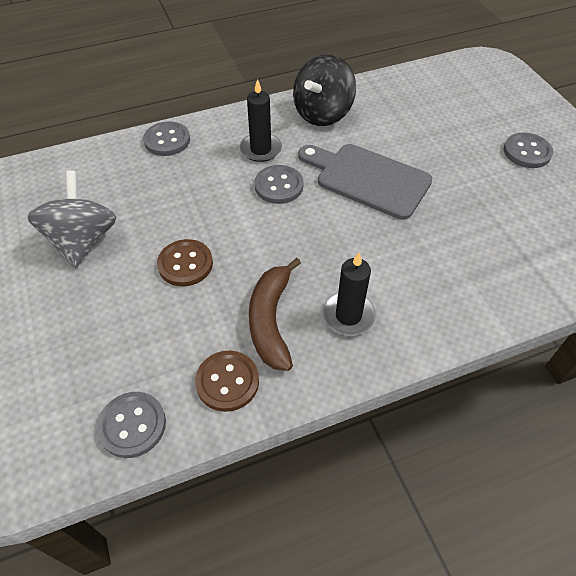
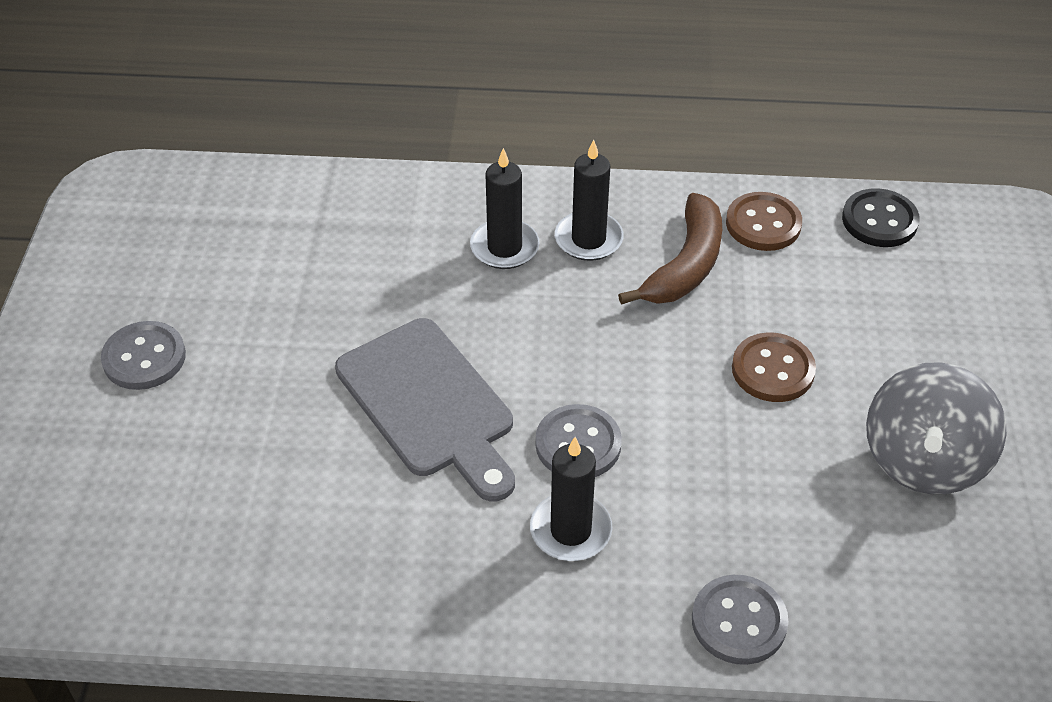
camera: 155 degrees left, 5 degrees down
grey button [97,392,166,458] -> black button [842,188,920,247]
black spinning top [293,54,356,126] -> none
none -> black candle [470,148,540,269]

